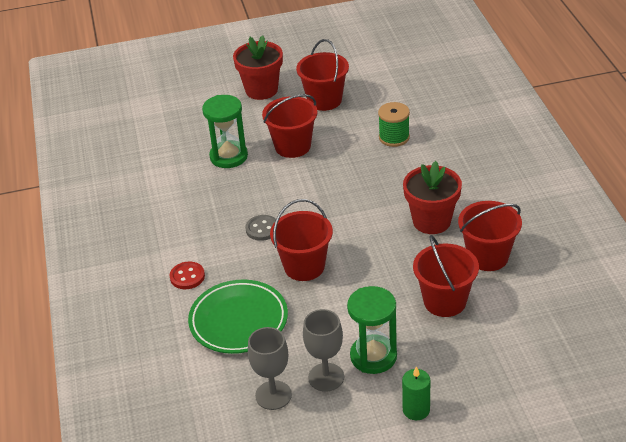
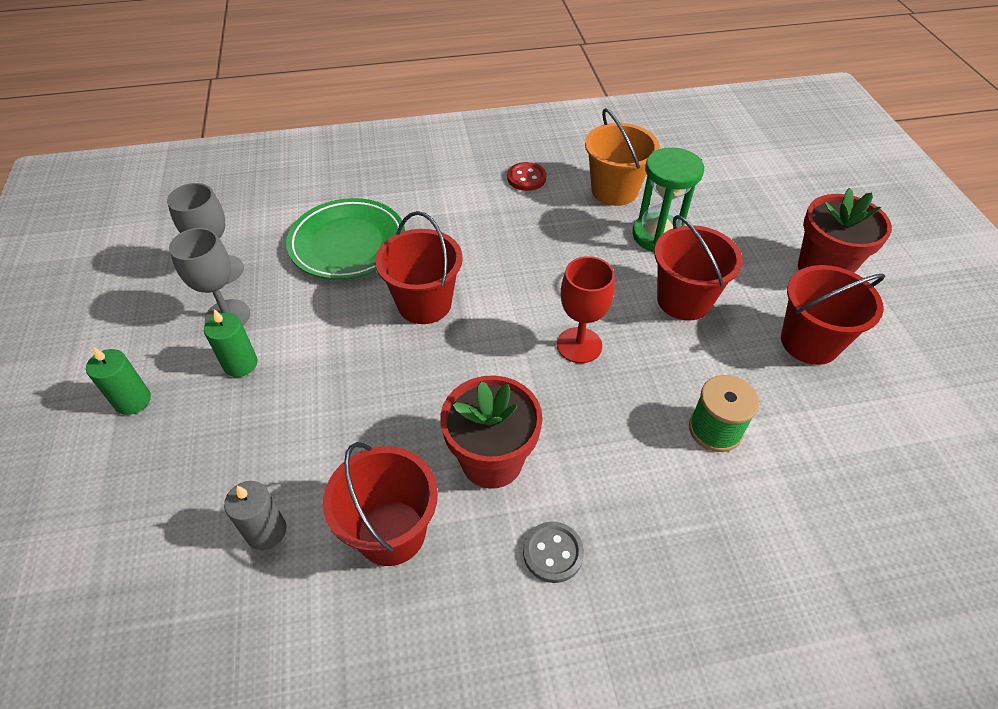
camera: 90 degrees right, 10 degrees up
red button [169,262,205,289] -> red button moved to [507,162,546,191]
grey button [245,215,276,241] -> grey button moved to [523,521,584,583]
green hourglass [347,286,397,374] -> green candle [204,309,258,377]
red bucket [413,235,479,317] -> none
none -> grey candle [224,481,287,550]
none -> red goblet [557,256,615,363]
none -> orange bucket [585,108,660,206]

